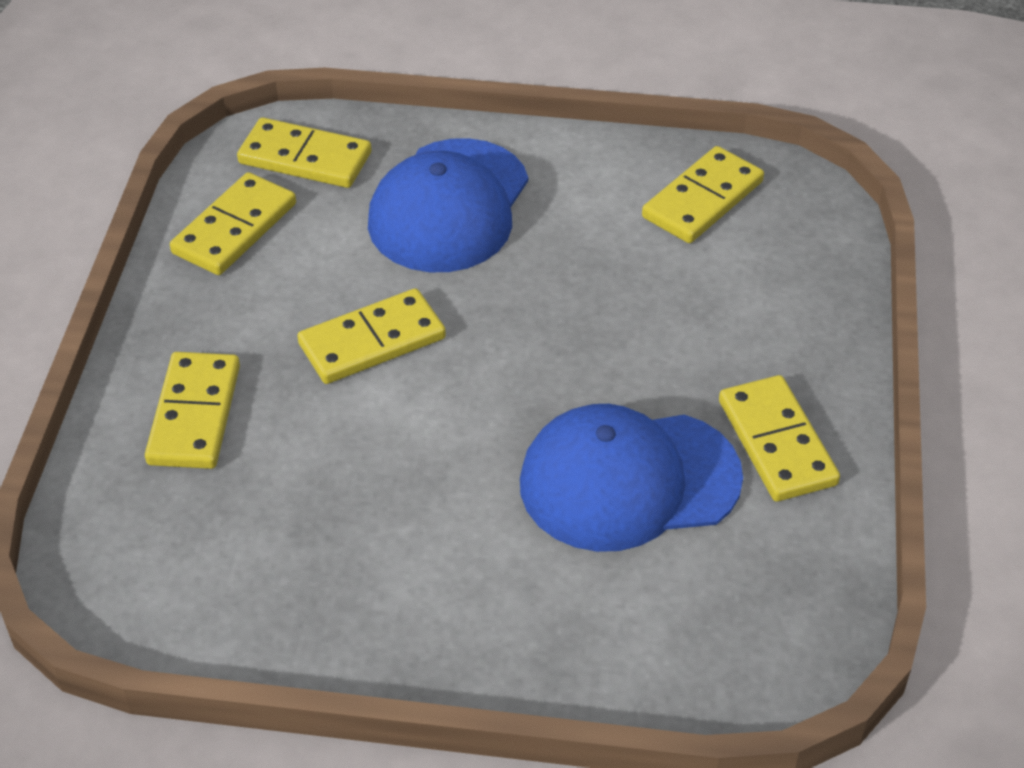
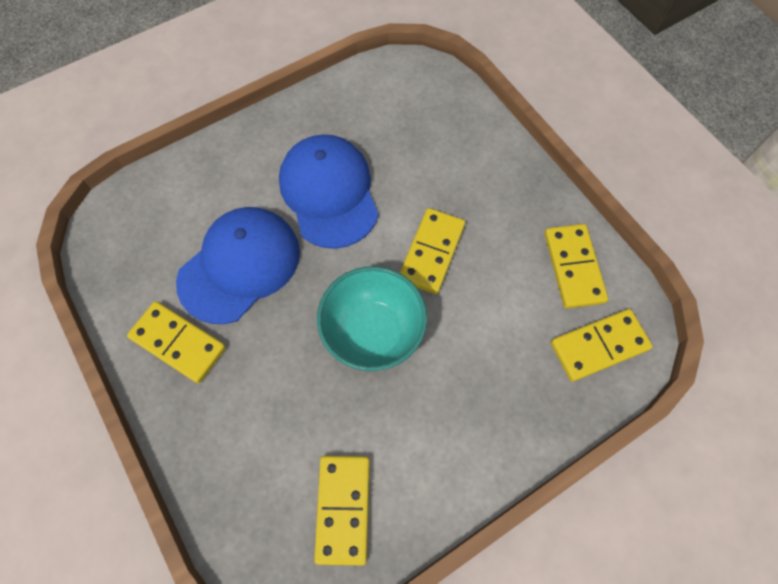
camera: 140 degrees right, 20 degrees up
yellow domino [145,352,240,469] -> none
blue cap [368,138,528,272] -> blue cap moved to [279,135,379,249]
none -> turquoise bowl [317,266,427,371]

